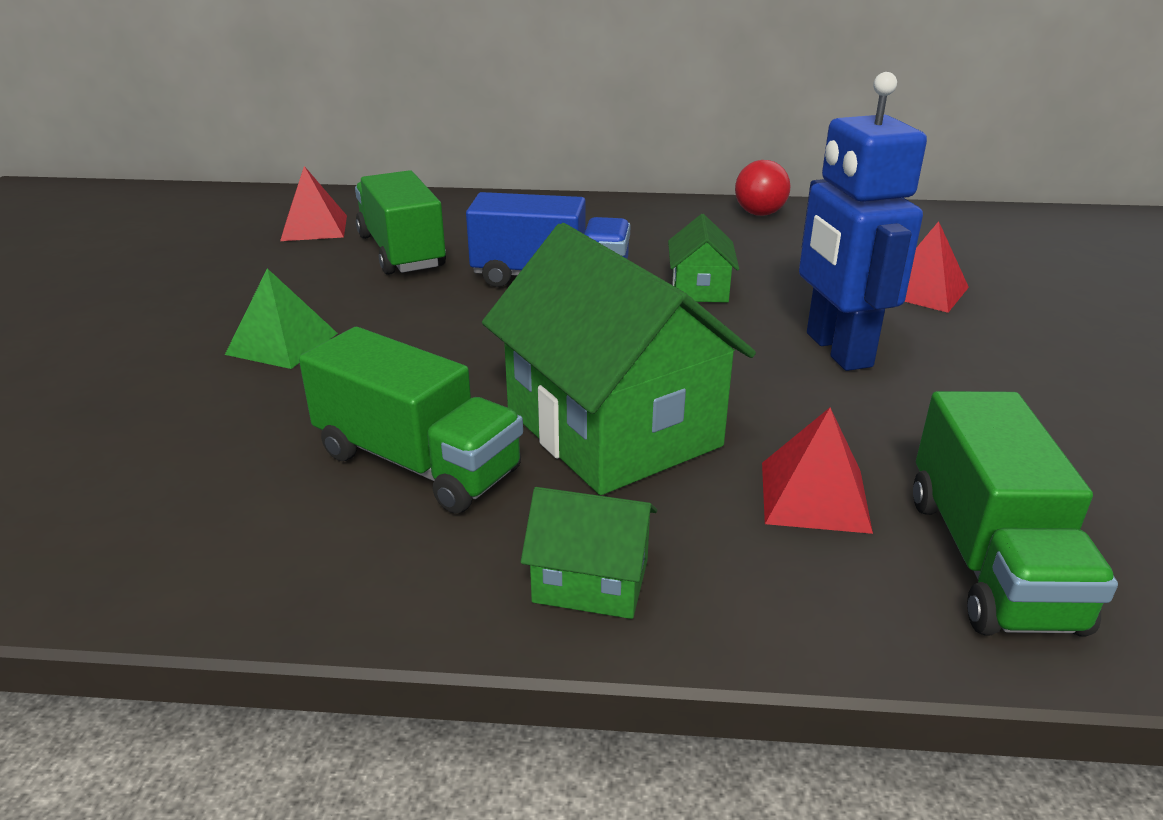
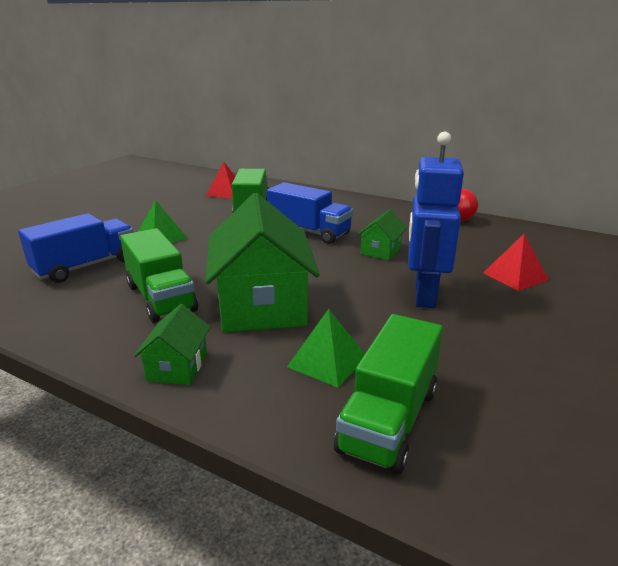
camera: 25 degrees right, 5 degrees down
green house [521,487,657,619] -> green house turned 60 degrees clockwise [134,304,210,385]
red pyramid [762,408,873,534] -> green pyramid [287,309,365,387]
none -> blue truck [18,213,134,283]

